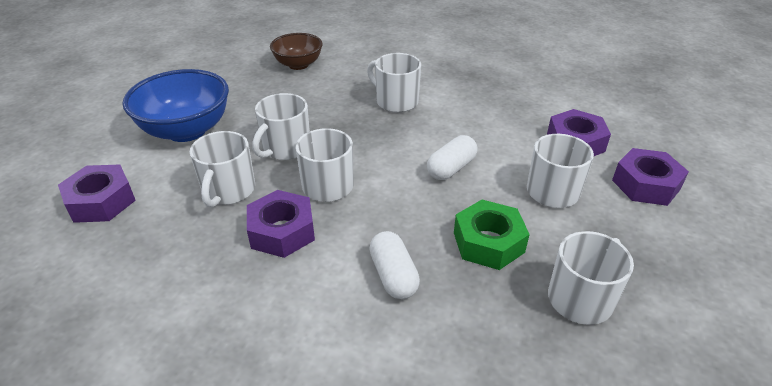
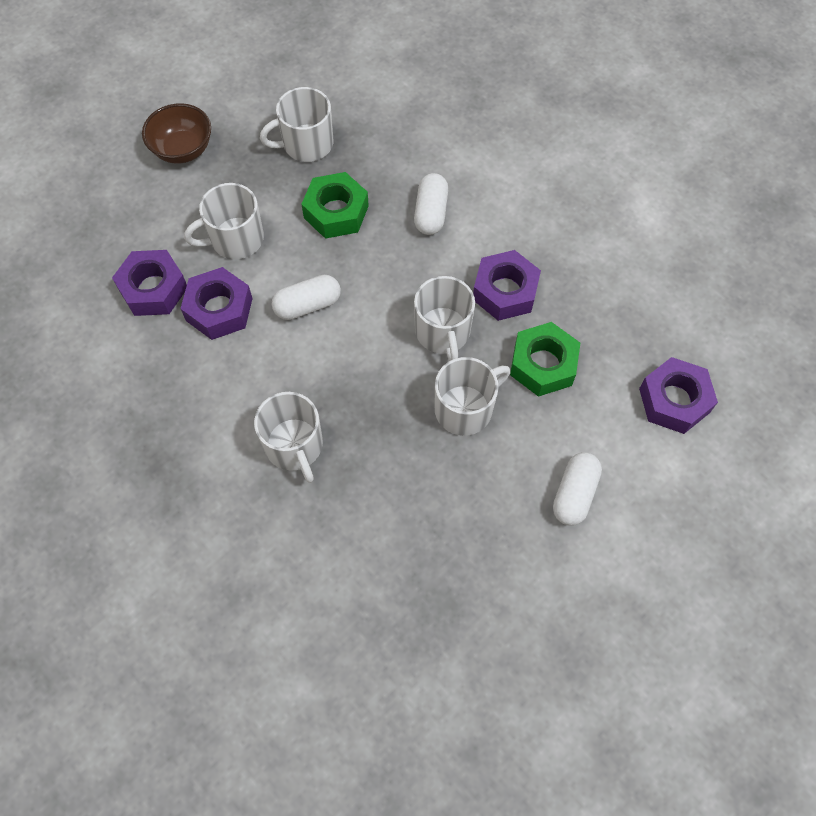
camera: 155 degrees left, 25 degrees up
blue bowl [122,69,229,142] -> white capsule [553,452,602,526]
white mug [189,131,255,208] -> green nut [510,322,580,397]
brown bowl [270,33,323,70] -> brown bowl moved to [142,103,211,164]
purple nut [612,148,689,206] -> purple nut moved to [180,267,253,340]

